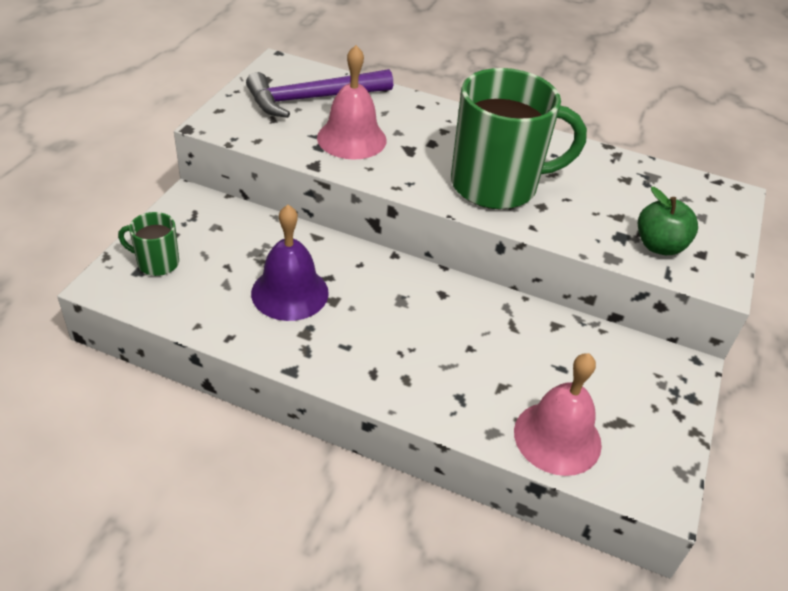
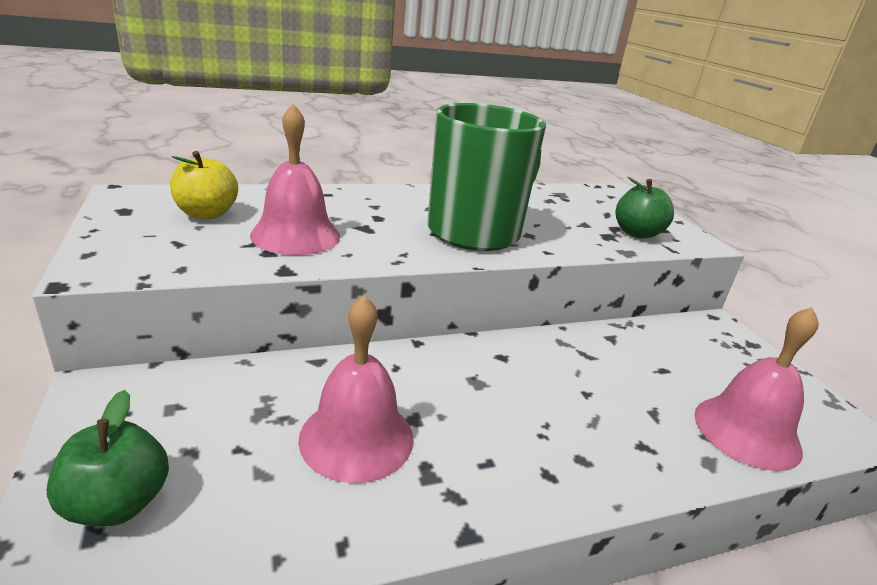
camera: 40 degrees left, 15 degrees down
green mug [118,212,179,276] -> green apple [47,390,169,526]
purple hammer [246,69,393,118] -> yellow apple [170,151,238,219]
purple bell [251,205,329,321] -> pink bell [298,295,414,483]

